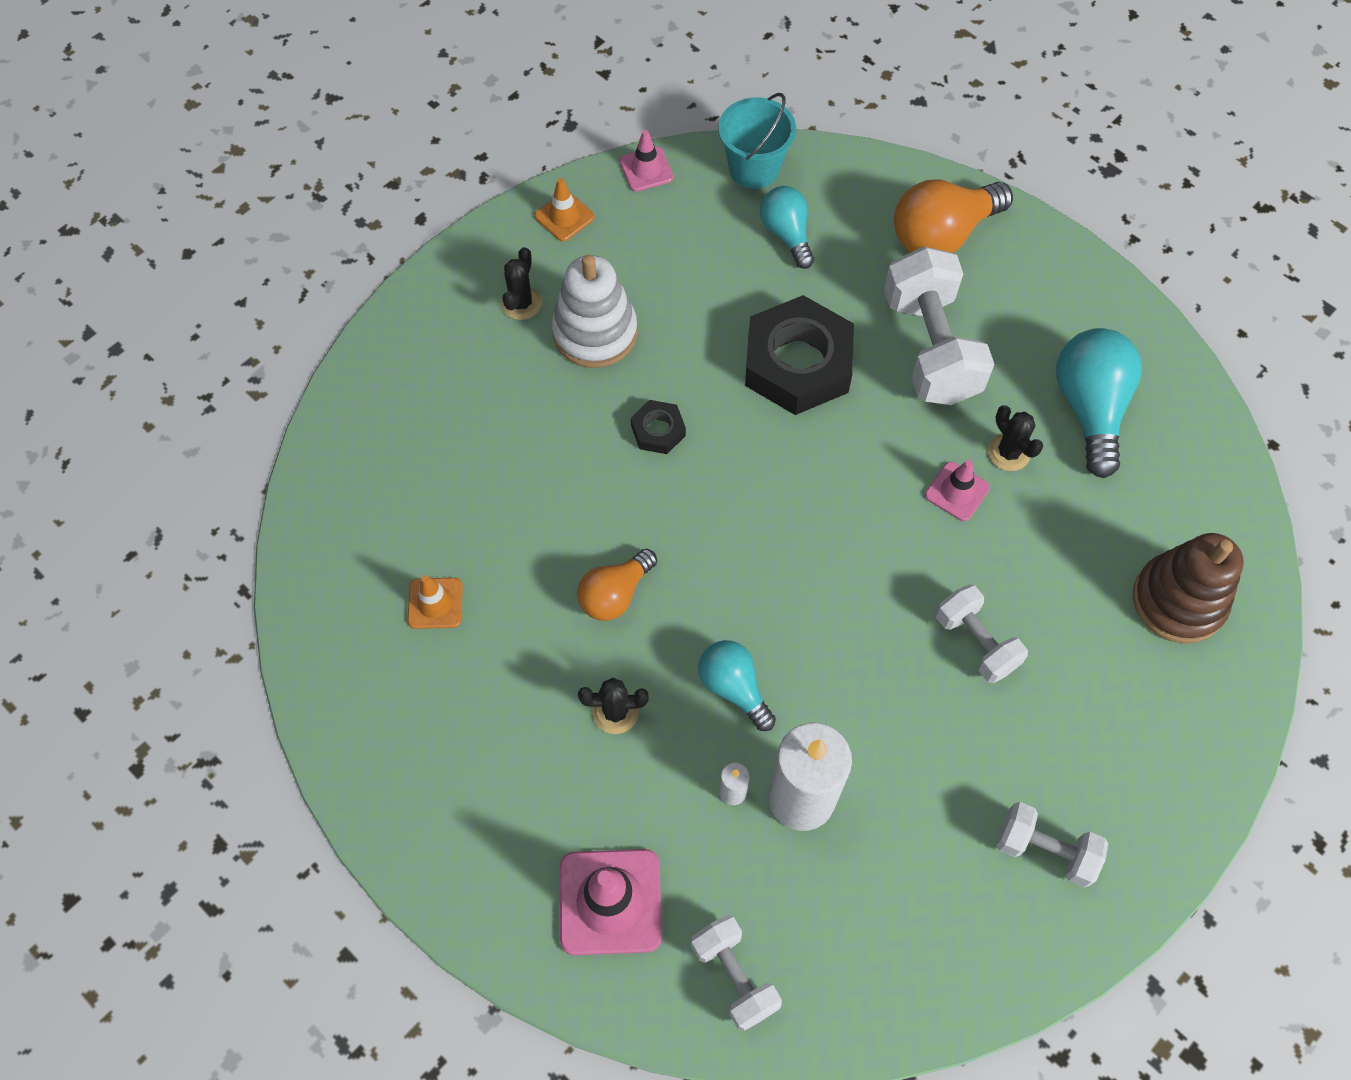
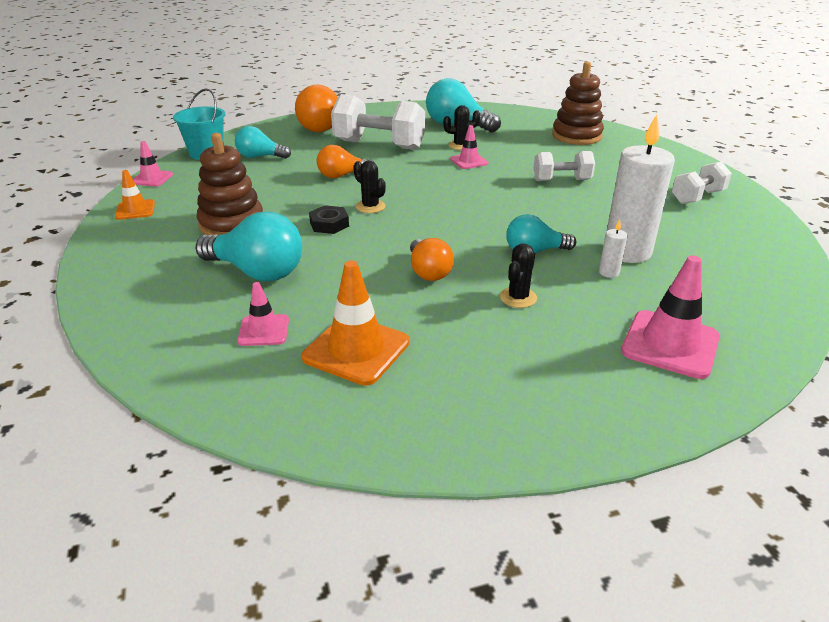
camera: 60 degrees left, 30 degrees down
orange traffic cone [407,575,463,629] -> orange traffic cone [302,260,409,386], size x1.73
black cactus [501,247,542,320] -> black cactus moved to [353,160,386,213]
white stacking toy [552,255,637,368] -> brown stacking toy [197,133,263,235]
white dumbbell [691,915,782,1031] -> none
black nut [745,295,854,415] -> orange light bulb [317,145,373,178]
none -> turquoise light bulb [196,212,302,281]
none -> pink traffic cone [237,282,289,346]

